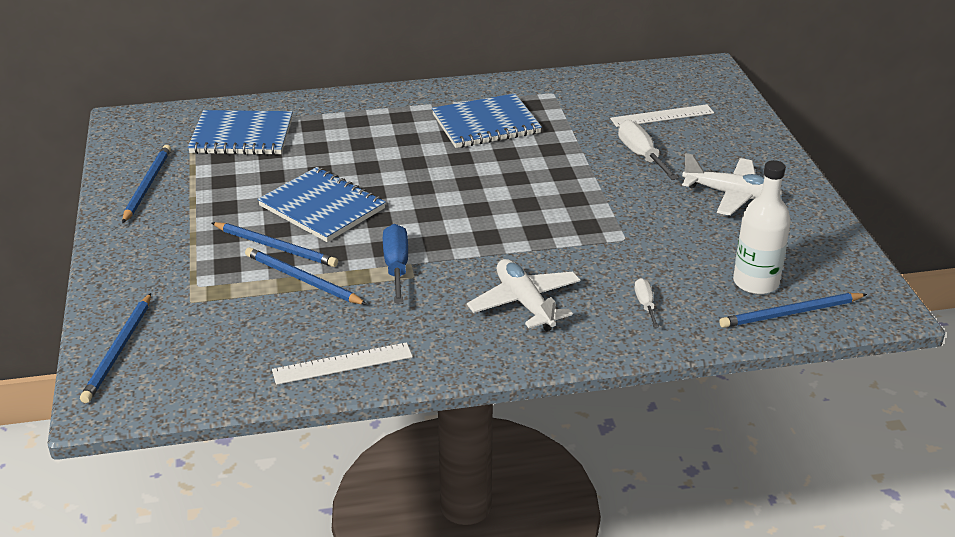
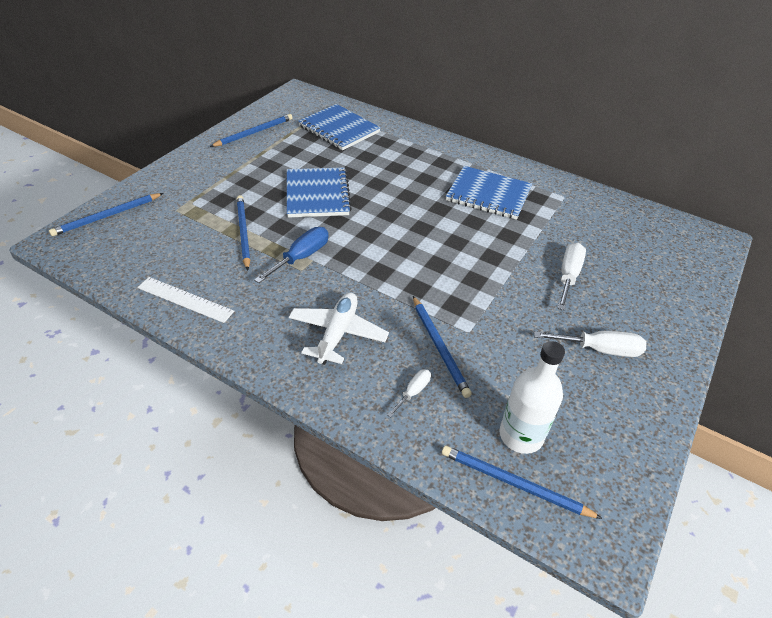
camera: 40 degrees right, 10 degrees up
blue pencil [212,222,338,267] -> blue pencil moved to [413,296,472,398]
white ruler [610,104,714,127] -> none
white plane [682,153,782,216] -> white screwdriver [534,331,646,357]

